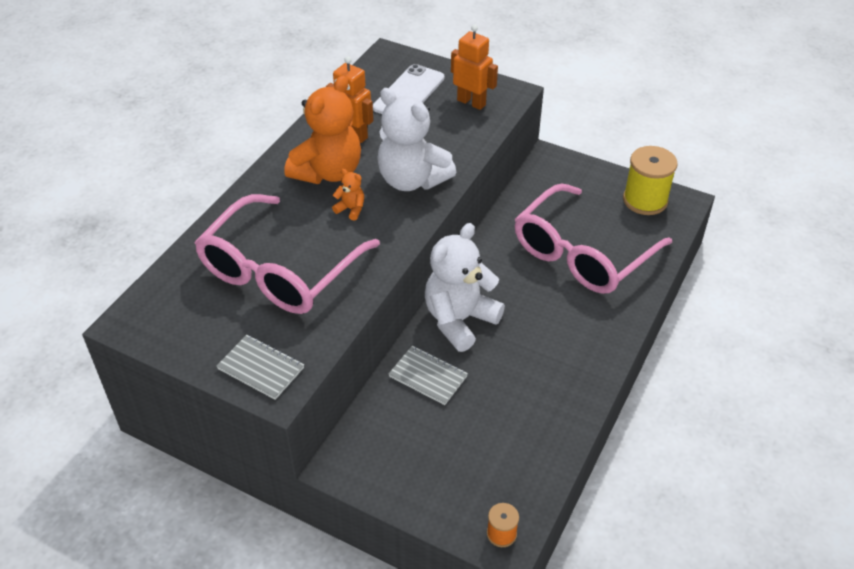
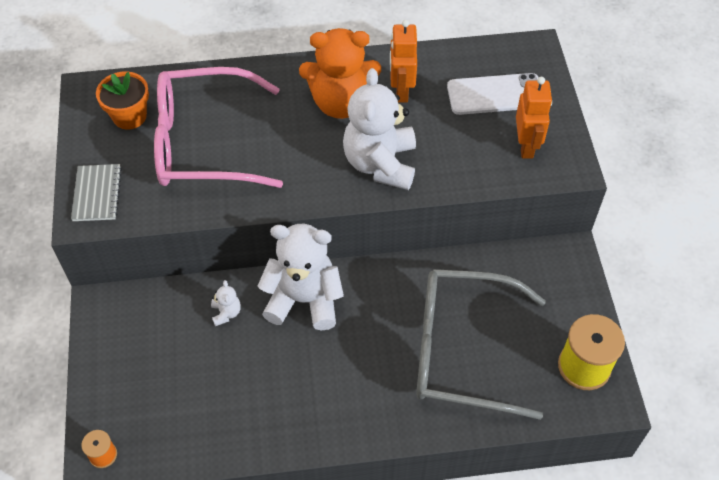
camera: 55 degrees right, 10 degrees up
orange teddy bear [332,169,364,221] -> none
grey notebook [389,346,468,405] -> white teddy bear [211,280,241,326]
pink glasses [515,184,672,294] -> grey glasses [416,269,546,420]
none -> orange flower pot [96,72,149,130]

